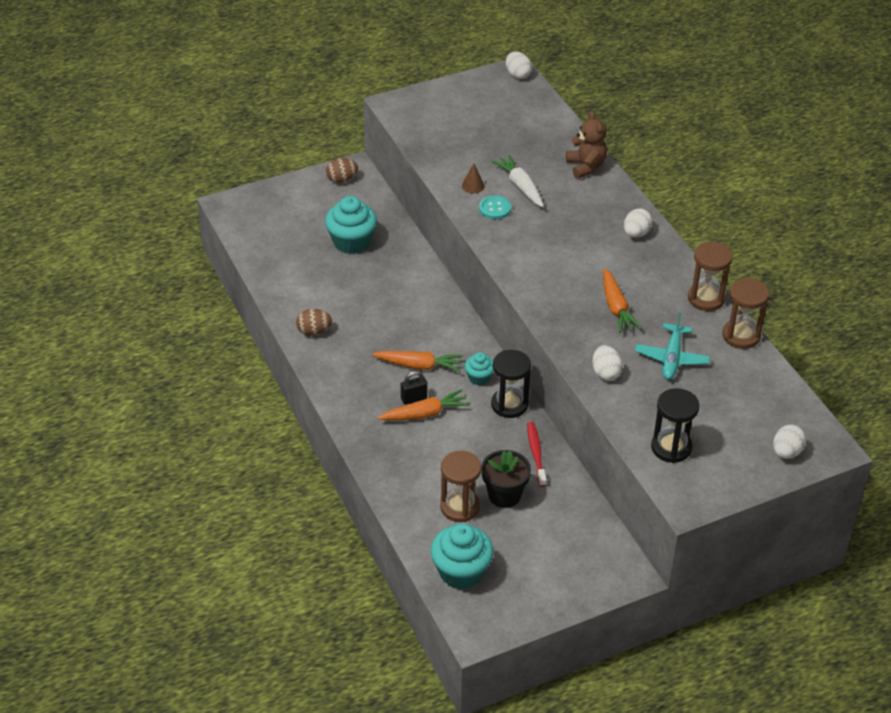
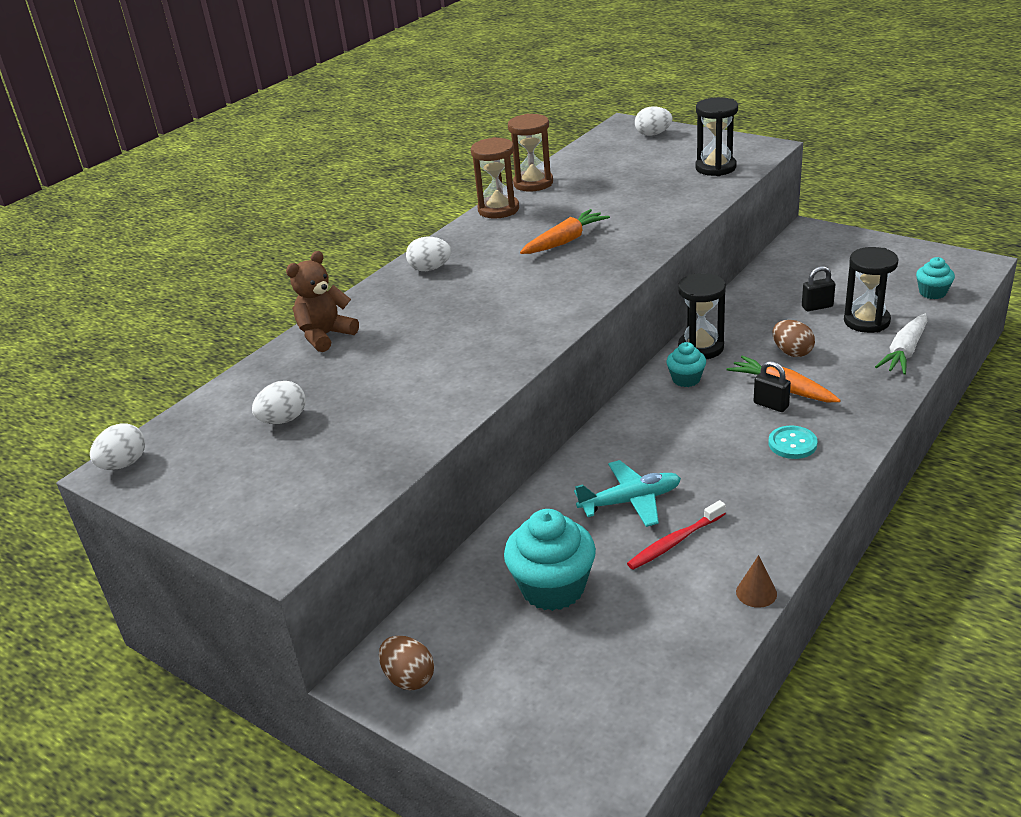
camera: 115 degrees left, 10 degrees down
brown egg [296,309,332,336] -> brown egg moved to [772,320,815,357]
orange carrot [372,351,463,372] -> none
turquoise cupcake [431,524,493,589] -> turquoise cupcake [916,257,955,299], size x0.55
brown hourglass [440,451,481,522] -> black hourglass [844,247,899,333]
brown cone [462,163,485,193] -> brown cone moved to [736,555,777,608]
turquoise button [479,195,511,219] -> turquoise button moved to [769,426,817,459]
black flower pot [481,450,531,508] -> black padlock [802,266,835,311]
white carrot [491,154,544,207] -> white carrot moved to [875,314,927,375]
red toothbrush [527,422,546,487] -> red toothbrush moved to [627,500,726,570]
white egg [592,345,623,381] -> white egg moved to [252,381,306,424]
turquoise plane [635,313,710,380] -> turquoise plane moved to [574,460,681,527]

